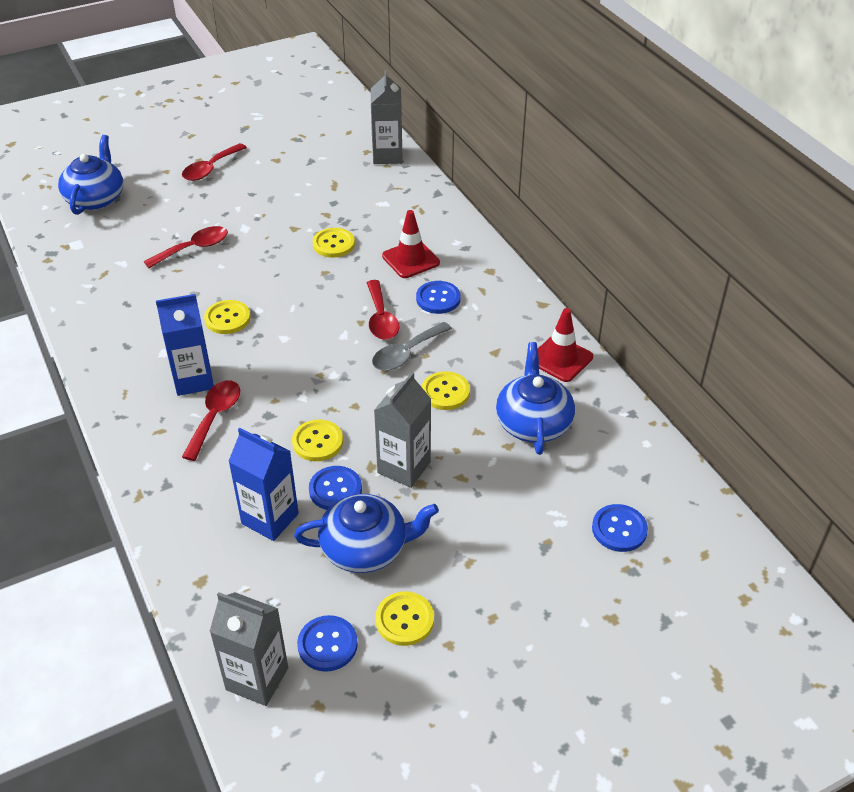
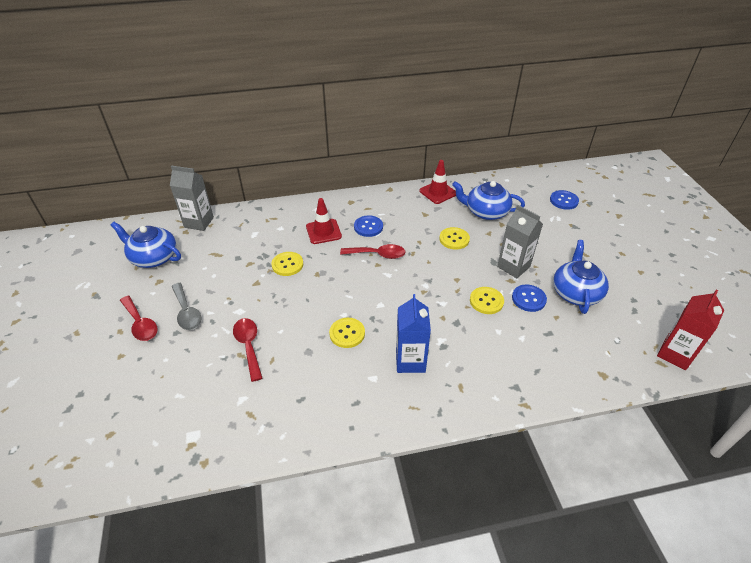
camera: 75 degrees left, 0 degrees up
blue teapot [58,135,123,215] -> blue teapot moved to [111,222,181,268]
red spoon [182,380,240,461] -> none
grey carton [209,592,288,706] -> red carton [657,289,724,370]
blue carton [228,428,299,541] -> none
blue button [297,615,358,672] -> none
grey spoon [372,322,452,371] -> grey spoon moved to [172,283,202,330]
yellow button [375,592,434,646] -> none

